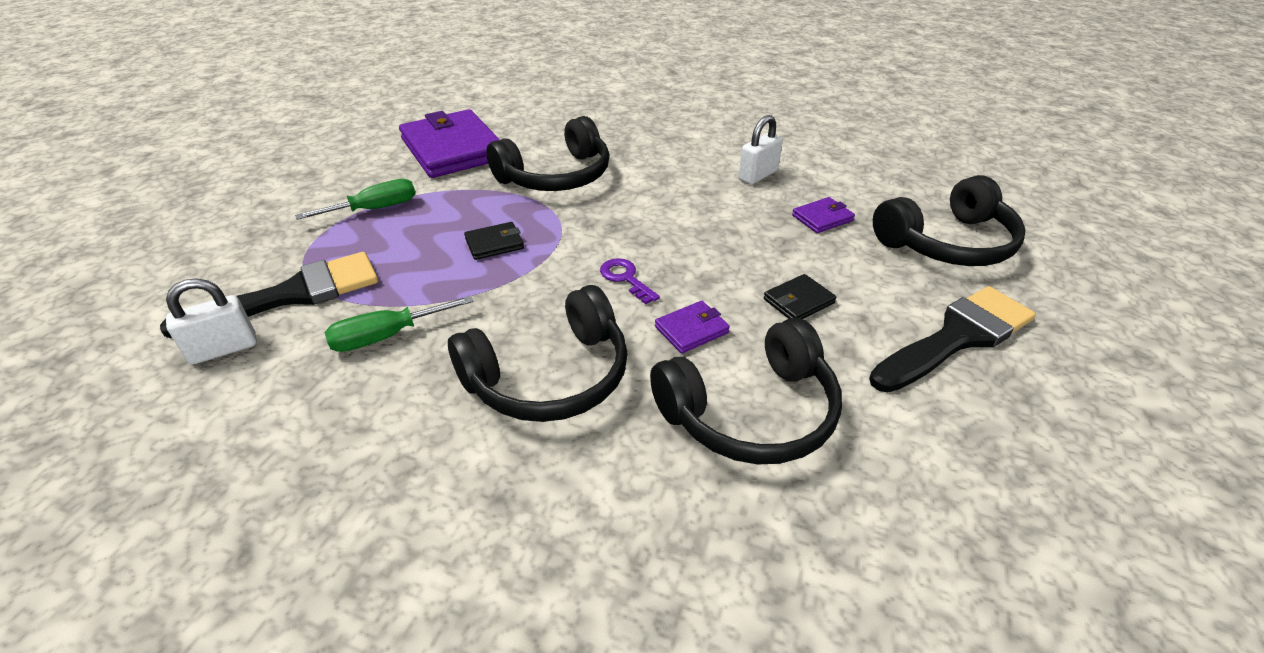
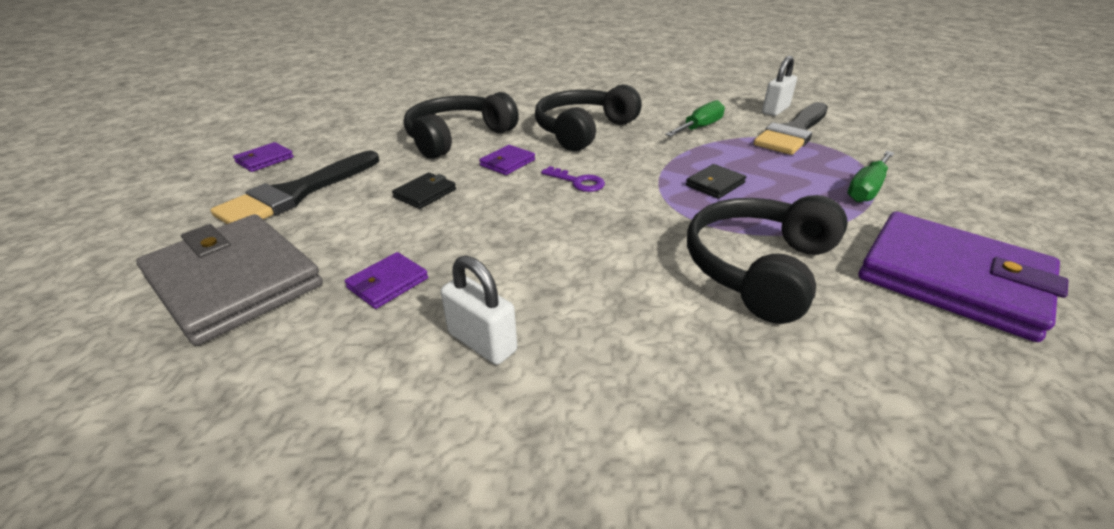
camera: 160 degrees right, 5 degrees down
white padlock [739,115,783,185] -> white padlock turned 75 degrees counterclockwise [441,255,517,365]
black headphones [873,175,1026,266] -> grey wallet [136,214,323,346]
none -> purple wallet [233,142,294,172]

